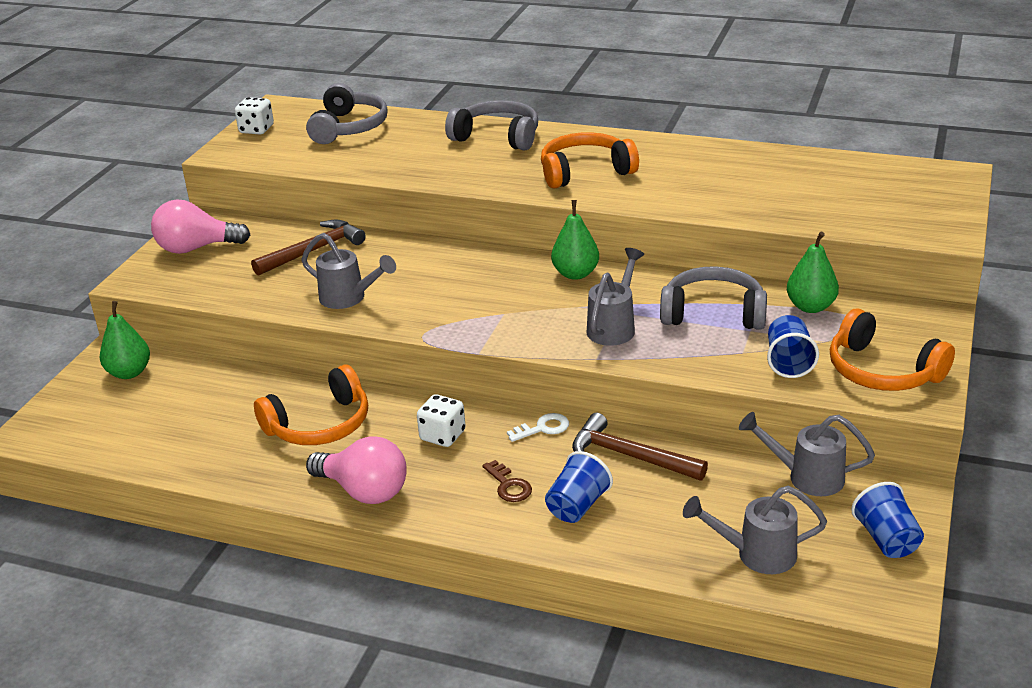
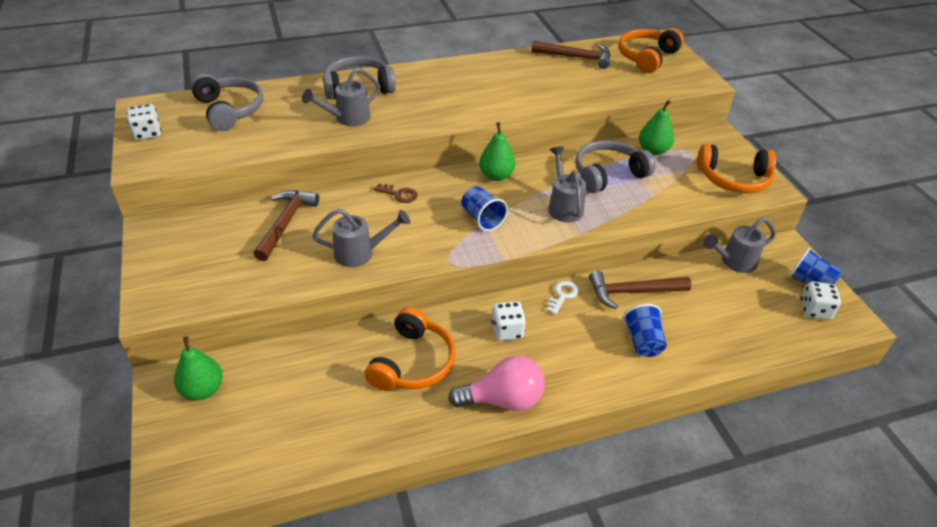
camera: 40 degrees left, 10 degrees up
pink light bulb [151,199,250,254] -> none
brown key [482,460,532,502] -> brown key moved to [374,183,418,203]
orange headphones [541,132,639,189] -> orange headphones moved to [618,28,684,73]
grey watering can [683,486,827,574] -> grey watering can moved to [302,68,380,126]
blue cup [767,315,819,378] -> blue cup moved to [461,186,508,231]
none -> brown hammer [531,41,611,69]
none -> white dice [801,282,841,320]

